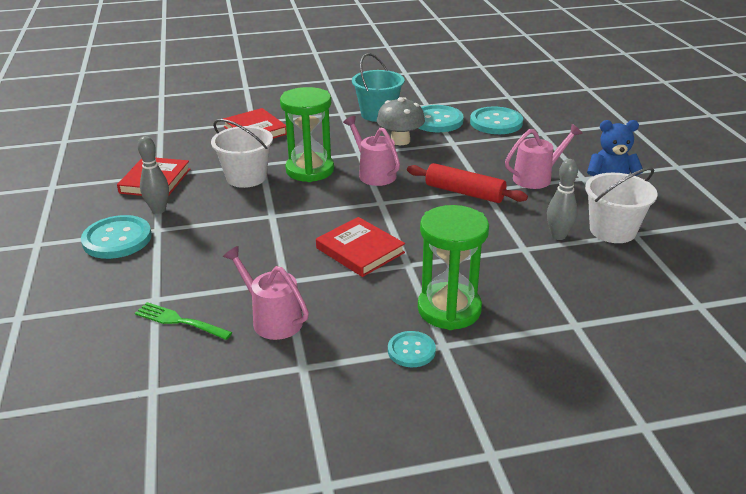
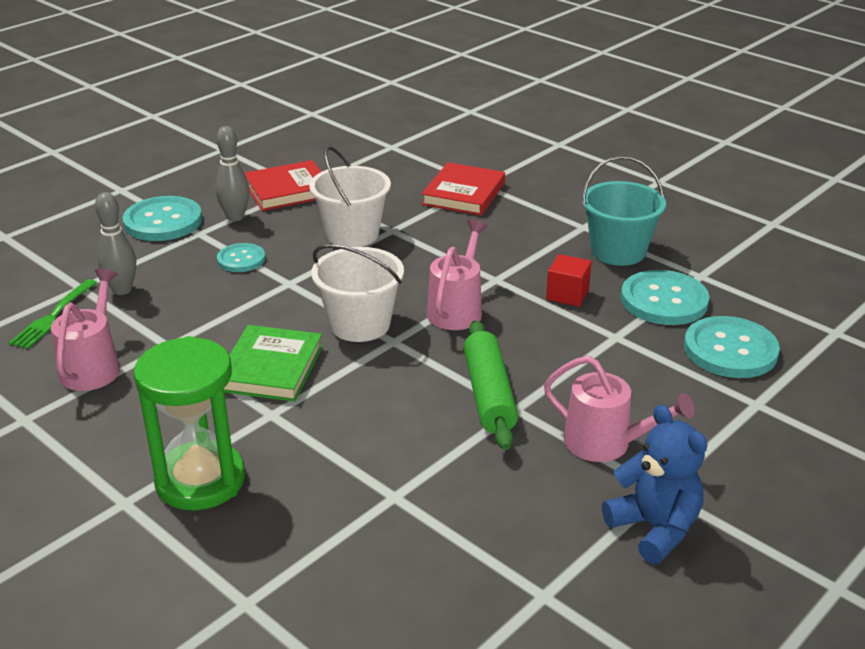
camera: 55 degrees right, 0 degrees up
green fork [135,302,232,340] -> green fork turned 150 degrees counterclockwise [9,279,97,349]
green hourglass [280,87,334,182] -> none
red book [316,217,405,277] -> green book [224,325,323,402]
grey mushroom [377,97,425,145] -> red cube [546,254,592,307]
turquoise button [388,331,436,367] -> turquoise button moved to [217,243,265,272]
red rolling pin [407,163,528,203] -> green rolling pin [463,320,518,450]
grey bowling pin [547,159,578,240] -> grey bowling pin moved to [95,192,136,295]
white bucket [585,167,658,243] -> white bucket moved to [311,244,404,342]

